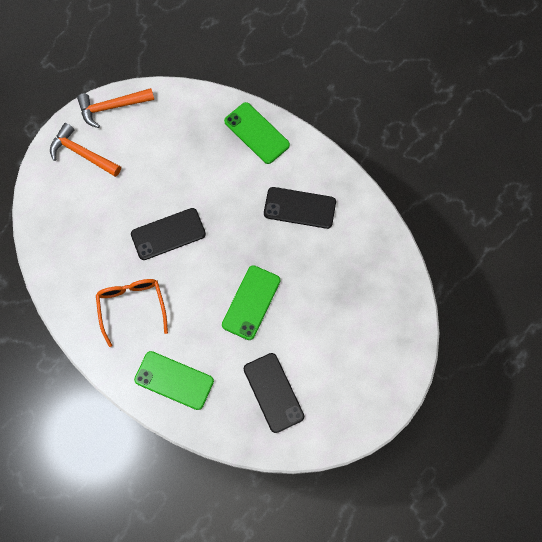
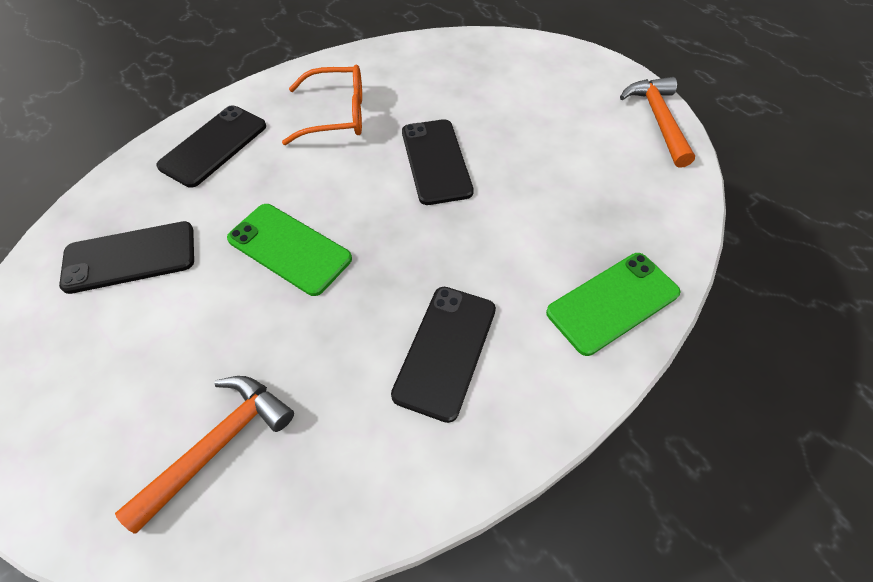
camera: 100 degrees right, 15 degrees down
orange hammer [50,123,121,177] -> orange hammer moved to [115,376,294,534]
green phone [134,351,214,410] -> black phone [156,105,266,188]

